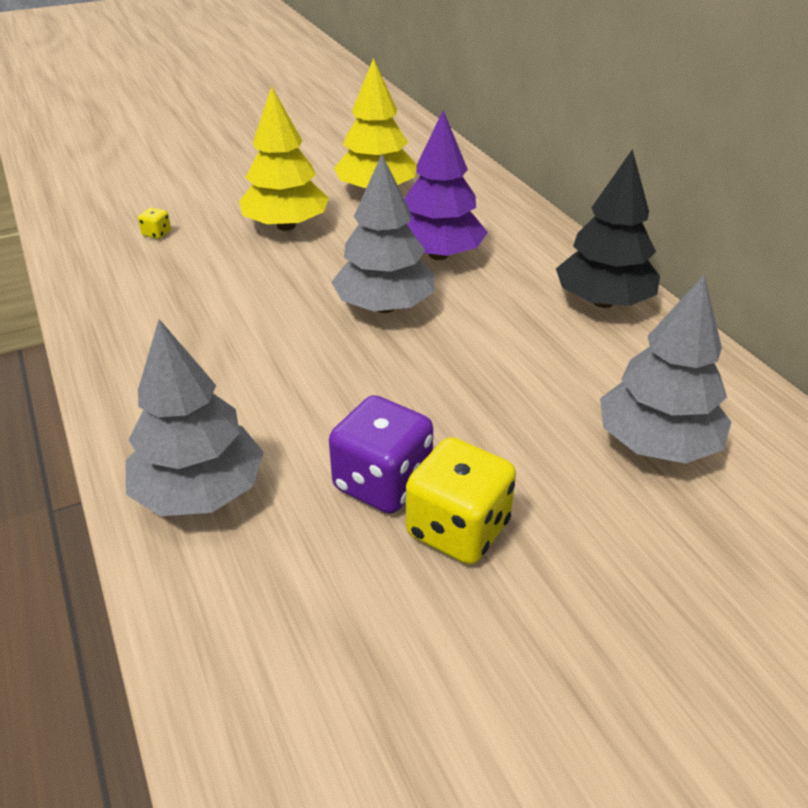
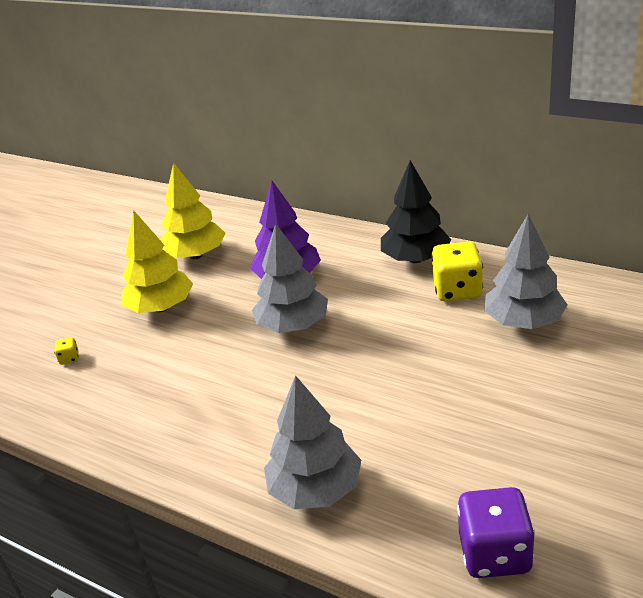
camera: 30 degrees left, 5 degrees down
purple dice [329,395,433,514] -> purple dice moved to [457,487,535,578]
yellow dice [406,437,516,565] -> yellow dice moved to [431,242,483,301]

